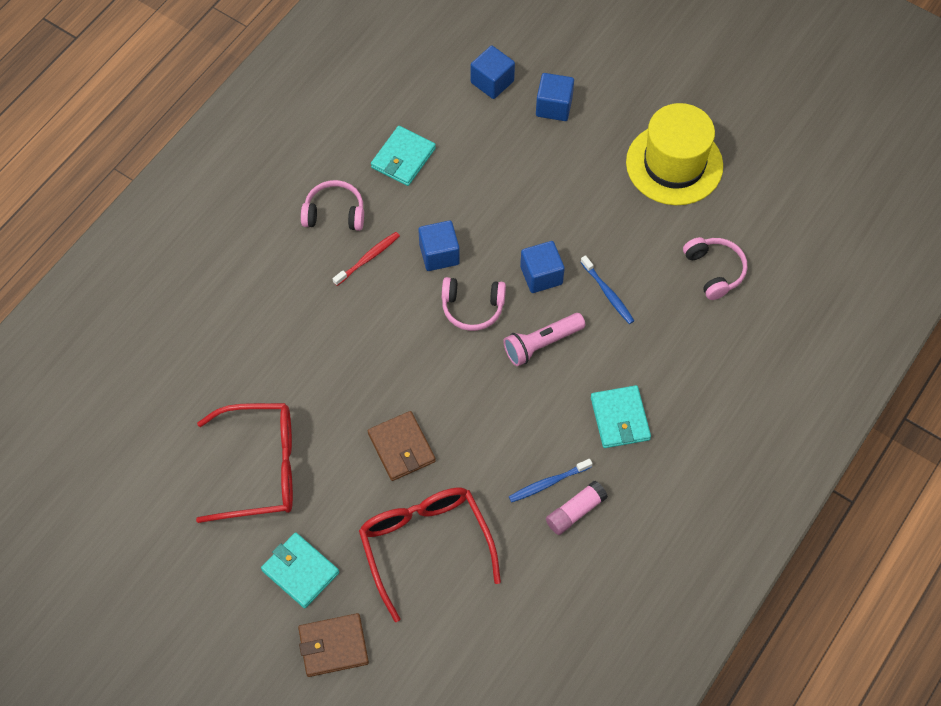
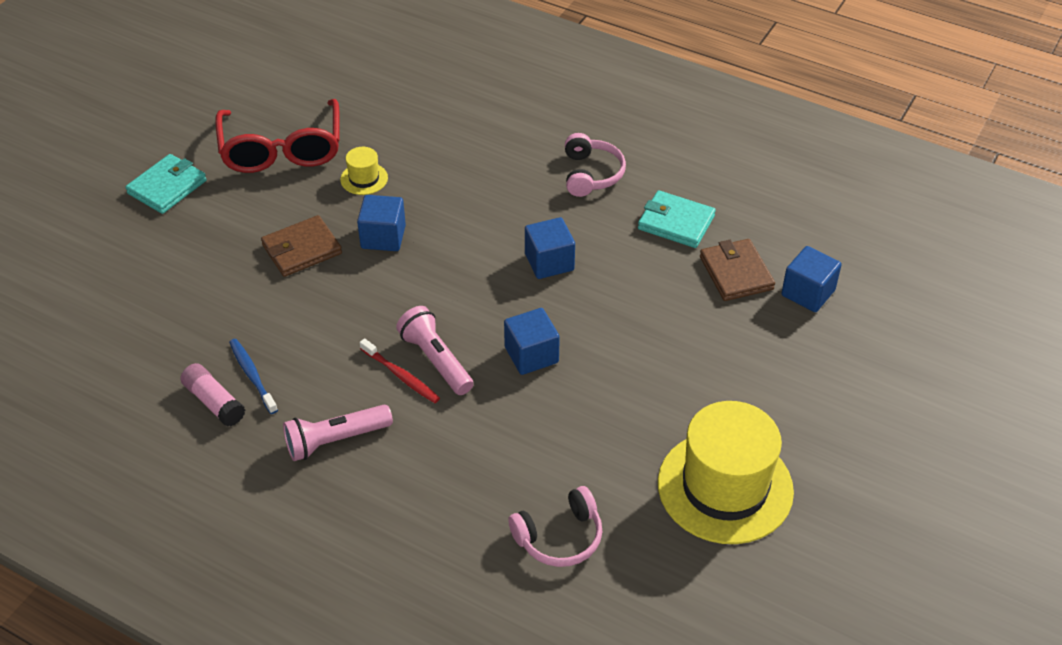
camera: 85 degrees right, 15 degrees down
brown wallet [298,613,369,677] -> brown wallet moved to [700,239,775,301]
red toothbrush [333,232,400,286] -> red toothbrush moved to [360,338,440,403]
red glasses [359,487,501,622] -> none
pink headphones [442,277,506,331] -> none
blue cube [536,73,574,121] -> blue cube moved to [357,195,406,251]
blue toothbrush [581,255,634,324] -> none
turquoise wallet [591,385,651,448] -> pink flashlight [283,405,393,461]
none -> yellow hat [340,147,388,195]

